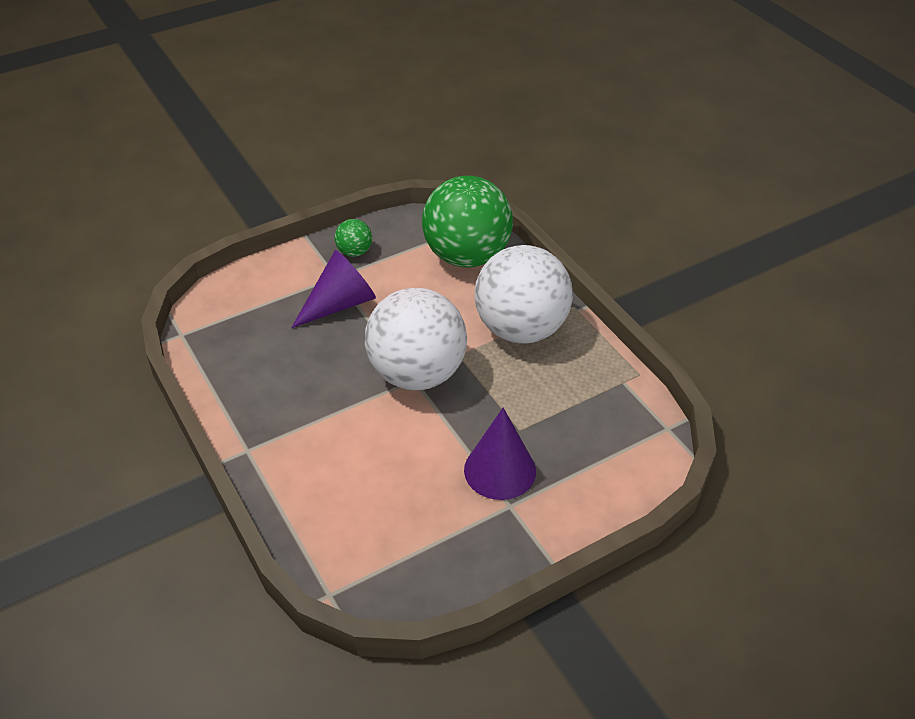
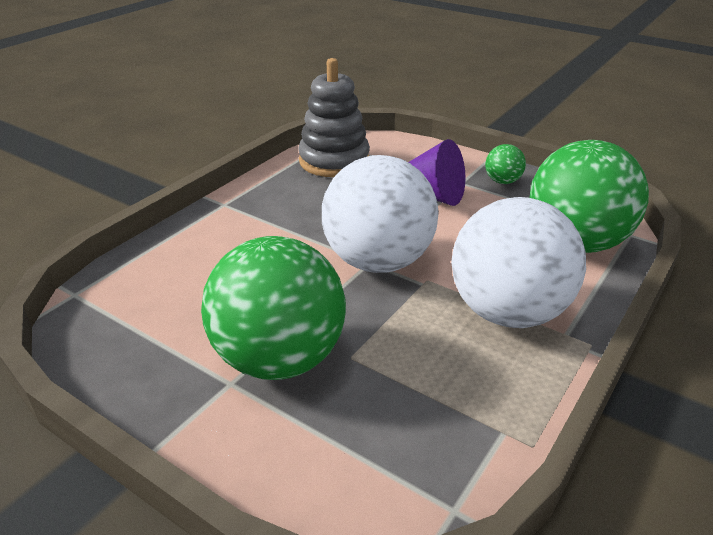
camera: 65 degrees right, 10 degrees down
purple cone [464,408,536,500] -> green ball [201,236,346,380]
none -> grey stacking toy [298,58,370,177]

